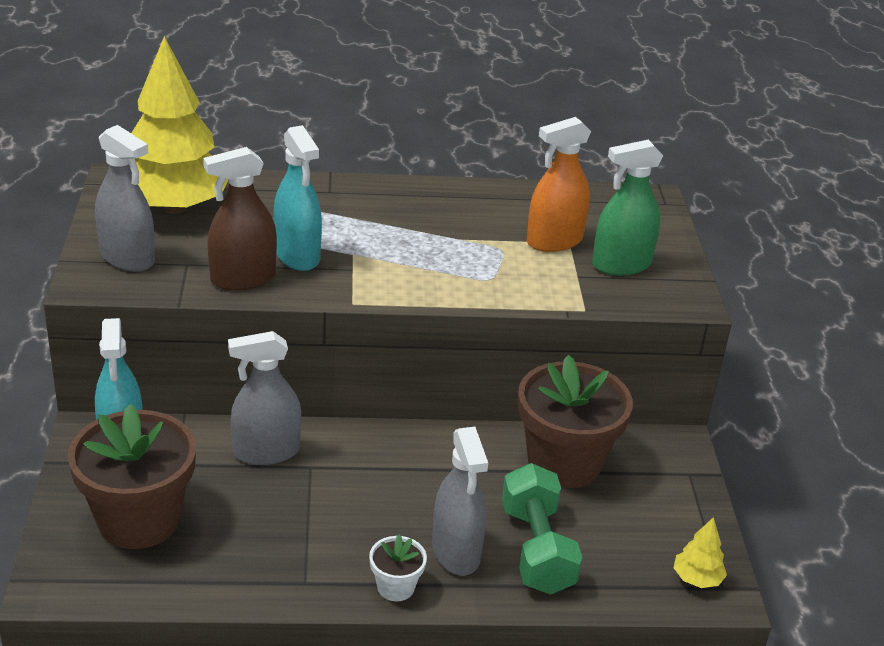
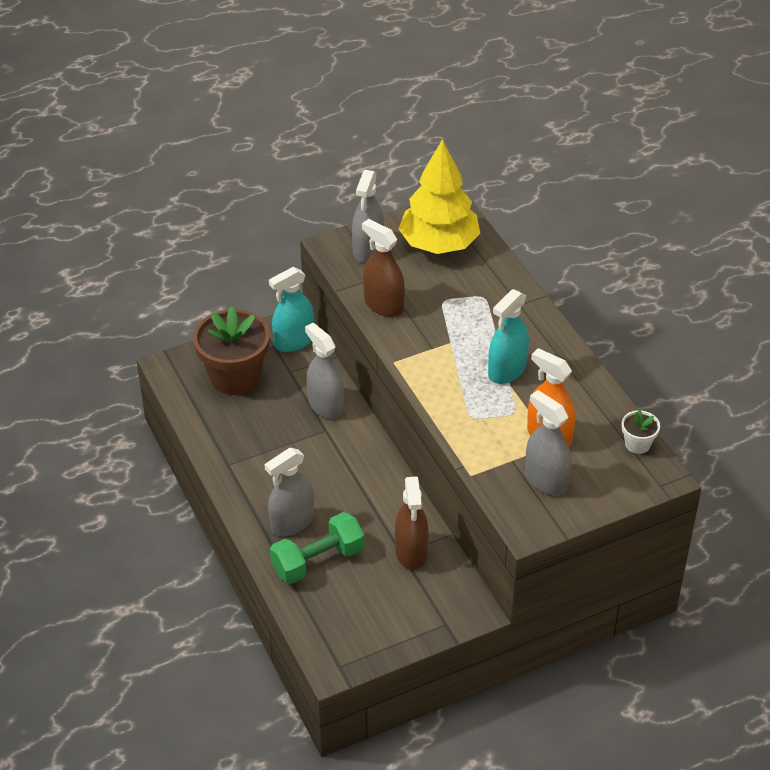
camera: 70 degrees right, 10 degrees up
turquoise spray bottle [273,125,322,271] -> turquoise spray bottle moved to [488,289,529,384]
white flower pot [369,534,427,601] -> white flower pot moved to [622,410,660,454]
brown flower pot [518,355,633,488] -> brown spray bottle [395,476,429,570]
green spray bottle [592,140,663,275] -> grey spray bottle [525,390,571,495]
yellow tree [674,517,727,588] -> none

